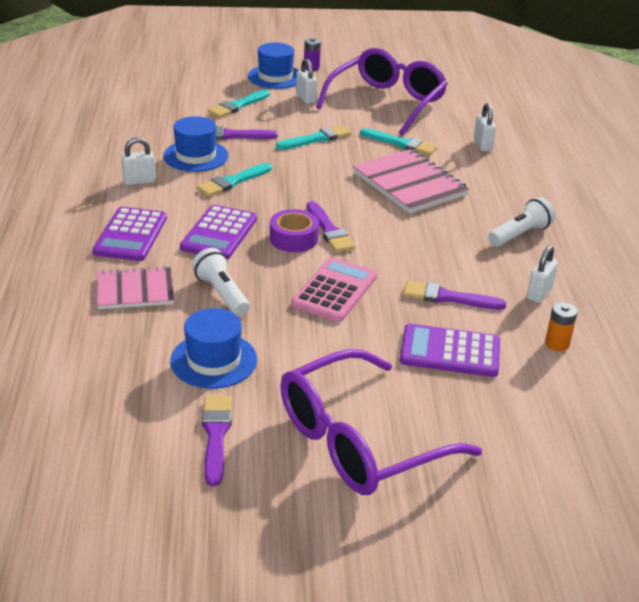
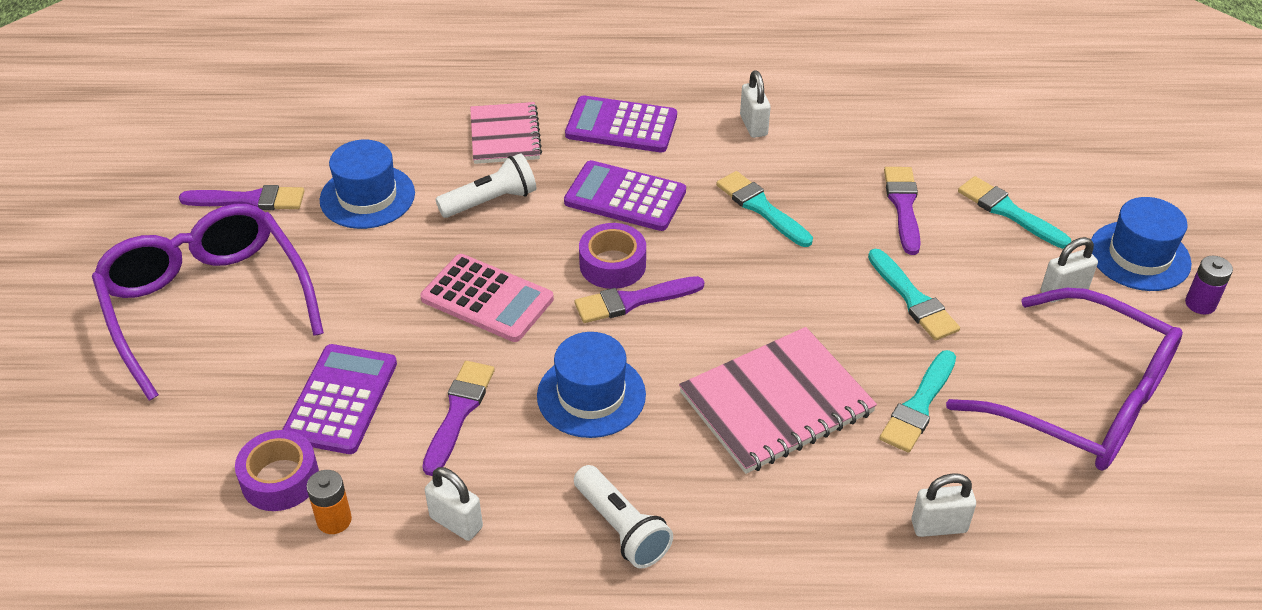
camera: 95 degrees right, 10 degrees up
blue hat [163,116,229,172] -> blue hat moved to [537,332,646,438]
none -> purple tape [235,430,319,511]

